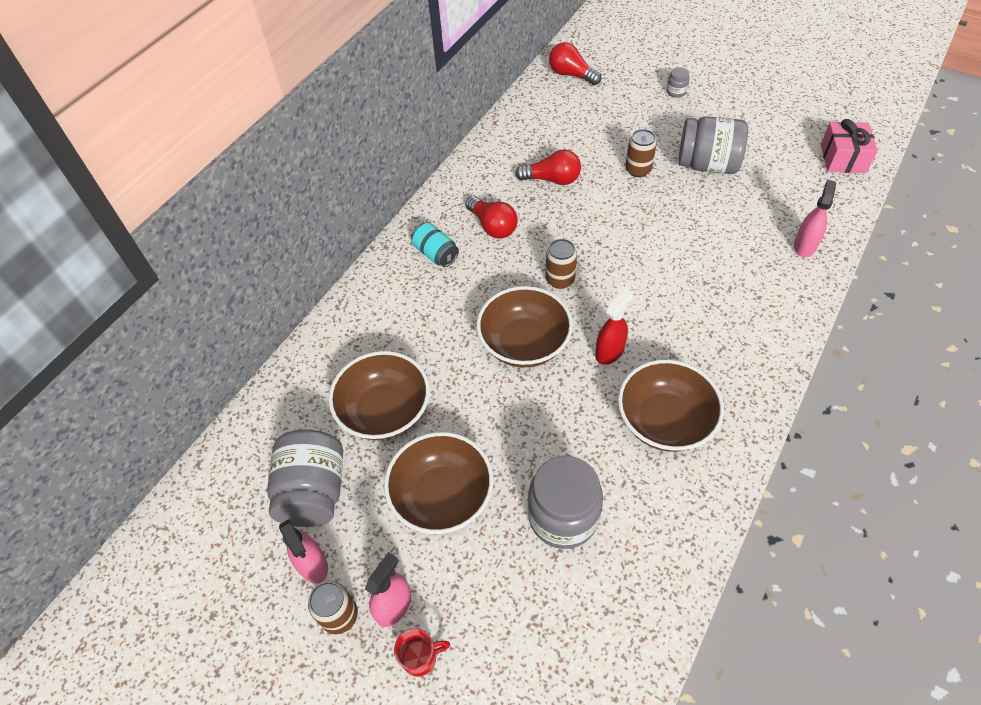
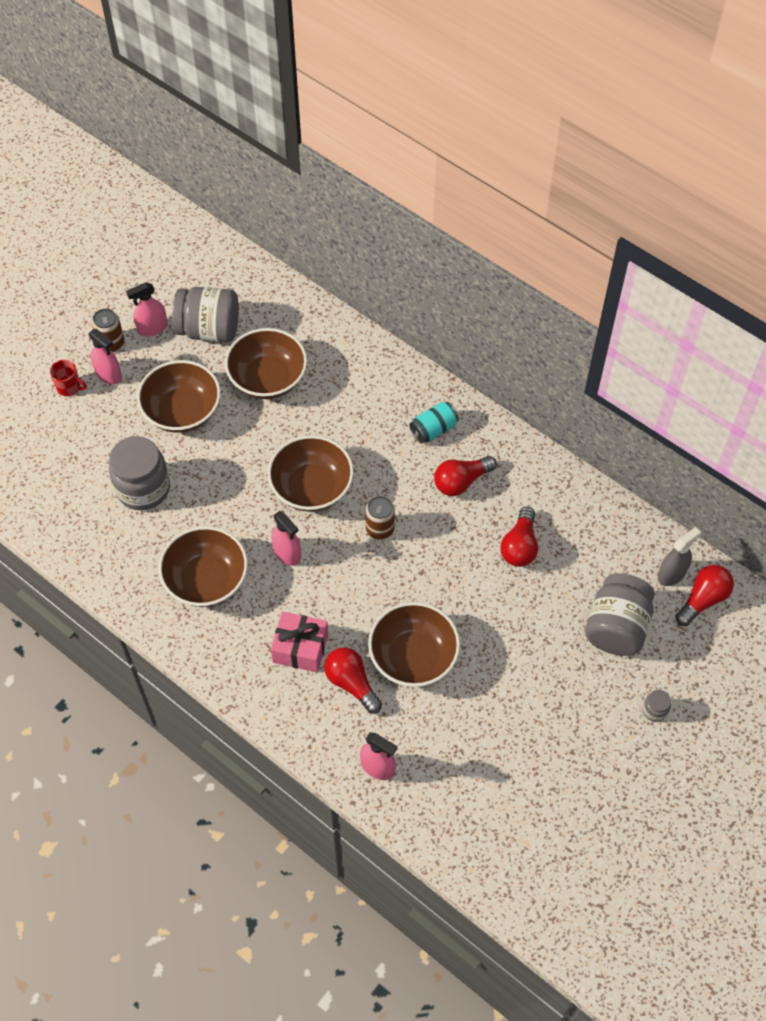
camera: 95 degrees right, 5 degrees up
red mug [394,628,450,677] -> red mug turned 60 degrees counterclockwise [50,360,87,396]
red spray bottle [595,289,633,365] -> pink spray bottle [271,511,301,566]
brown can [625,129,657,177] -> none
grey jar [678,116,748,174] -> grey jar moved to [585,573,655,656]
pink gift [821,119,878,173] -> pink gift moved to [271,612,328,672]
none -> red light bulb [324,647,382,714]
none -> brown bowl [368,602,460,687]
none -> grey spray bottle [658,527,701,586]

